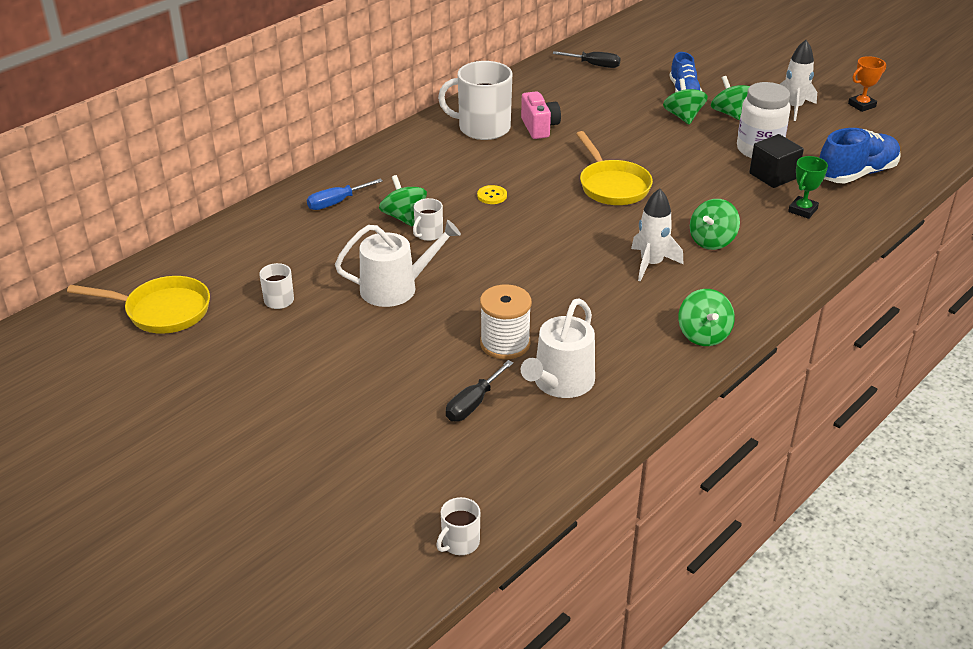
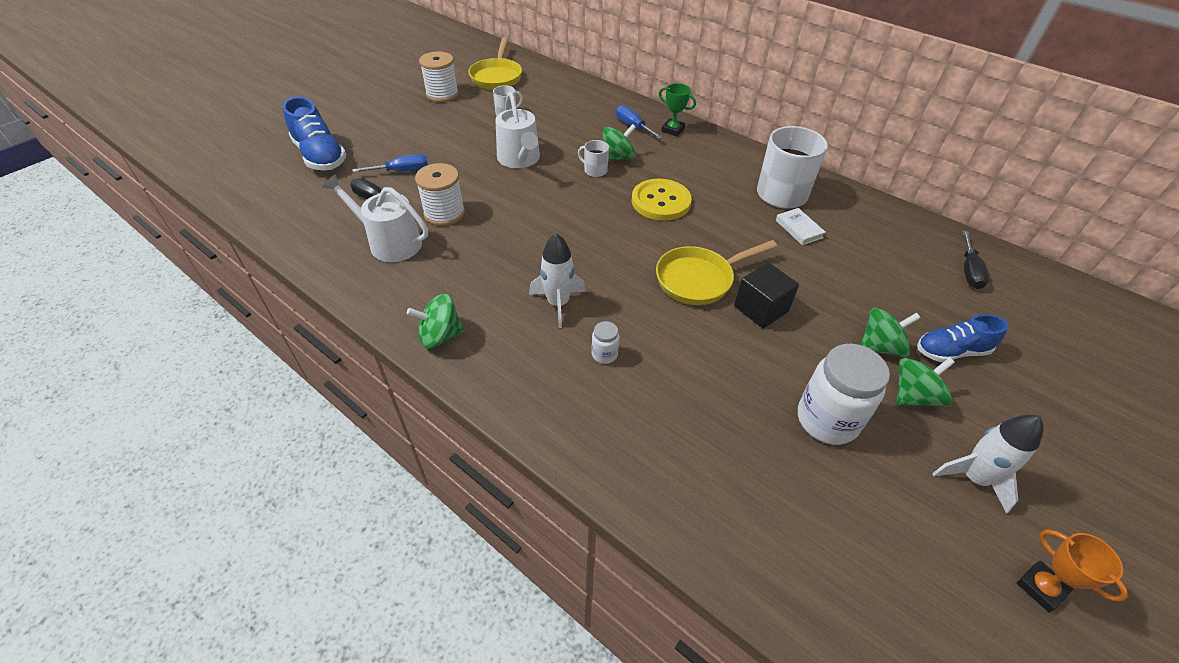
camera: 85 degrees right, 10 degrees up
white mug [436,497,480,555] -> none
yellow button [477,185,507,204] -> yellow button [632,179,692,221], size x2.15
pink camera [521,91,561,139] -> white book [776,208,826,245]
green spinning top [690,199,740,250] -> white jar [591,321,619,364]
black cube [749,134,804,188] -> black cube moved to [734,263,799,328]
green trophy [788,156,828,219] -> green trophy moved to [659,83,696,136]
blue shoe [819,128,901,183] -> blue shoe moved to [283,97,347,171]
none -> blue screwdriver [353,154,428,172]
none -> white spool [419,51,459,102]

